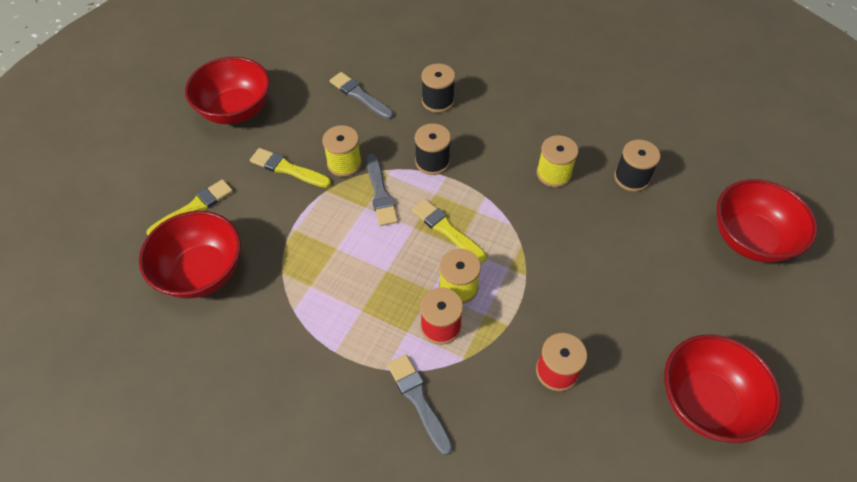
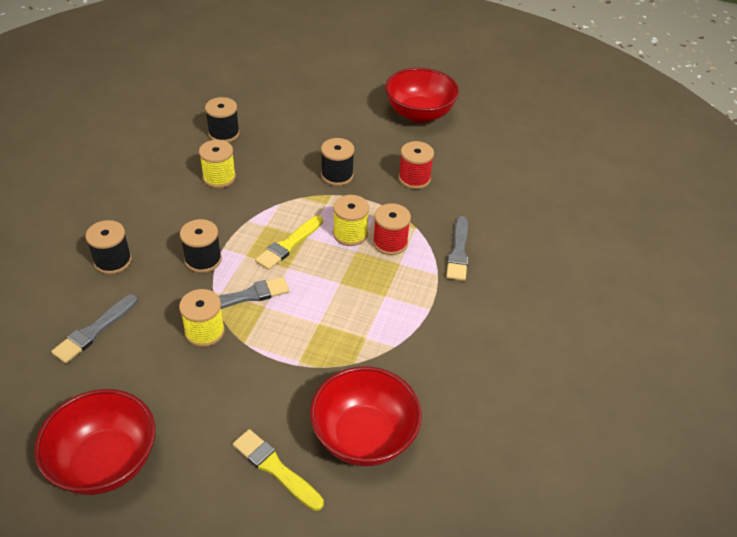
camera: 100 degrees left, 10 degrees down
yellow brush [250,148,331,188] -> none
grey brush [387,354,453,455] -> grey brush turned 45 degrees counterclockwise [446,216,468,281]
red bowl [717,179,817,262] -> none
none -> black spool [321,138,355,186]

